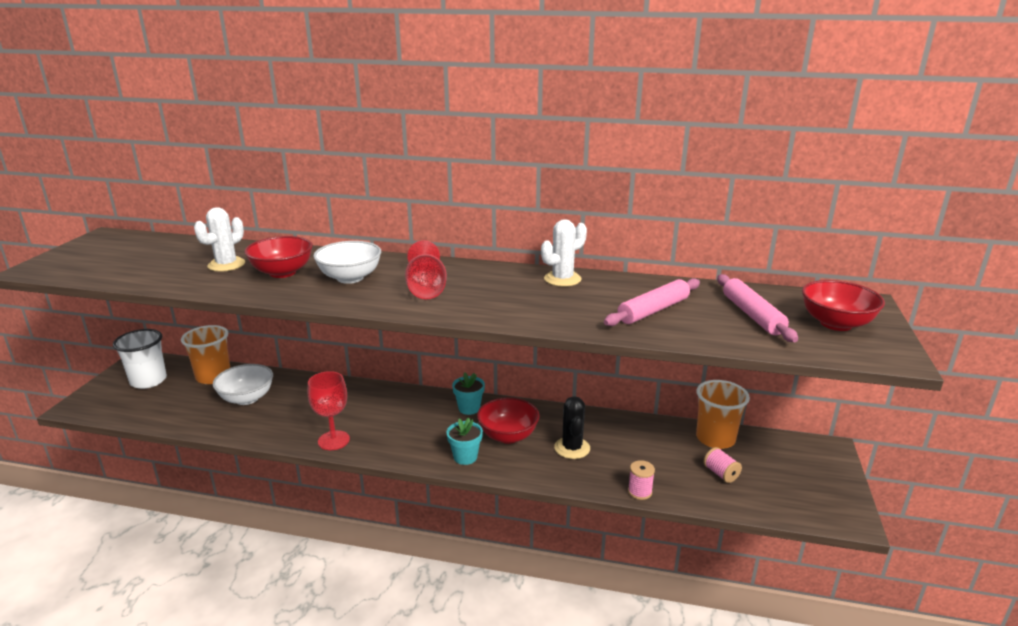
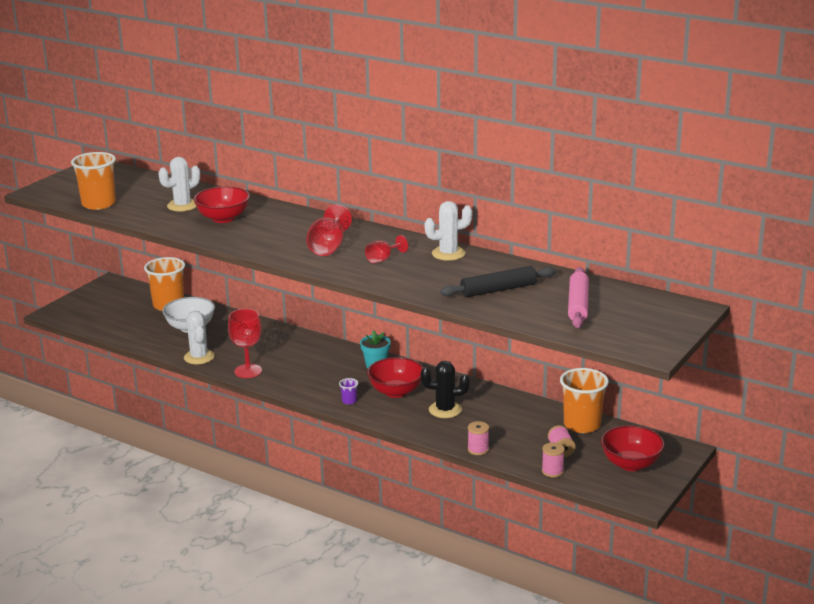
camera: 20 degrees right, 0 degrees up
white cup [113,329,167,389] -> none
white bowl [313,241,381,284] -> none
turquoise flower pot [447,418,483,465] -> purple cup [339,378,358,404]
black cactus [554,396,590,459] -> black cactus turned 75 degrees clockwise [421,361,470,418]
pink rolling pin [604,278,700,326] -> black rolling pin [440,266,556,297]
red bowl [802,280,885,331] -> red bowl moved to [601,425,665,471]
none -> orange cup [71,152,116,210]
none -> white cactus [184,311,215,364]
none -> red goblet [365,235,408,263]
none -> pink spool [542,442,565,477]

